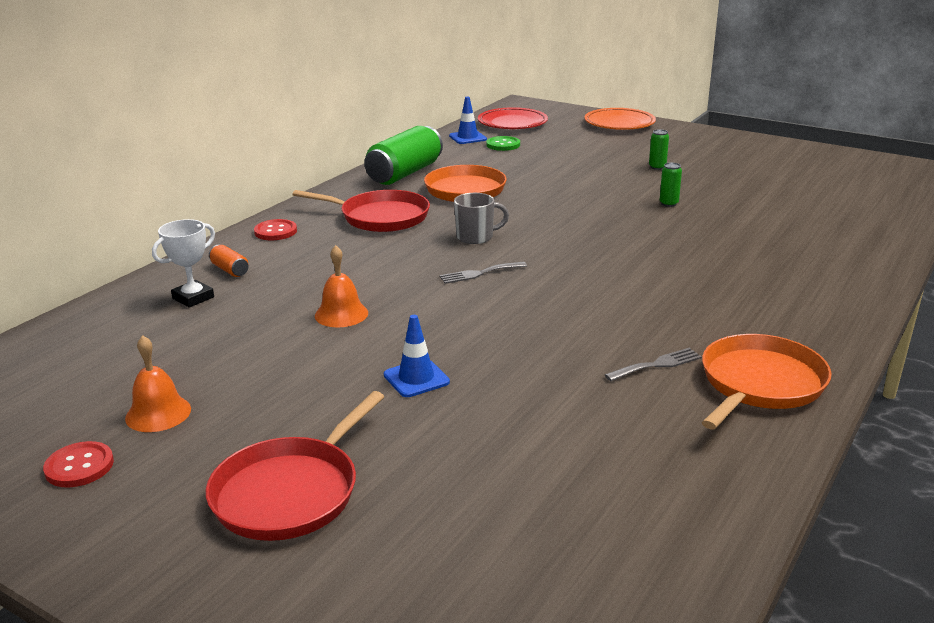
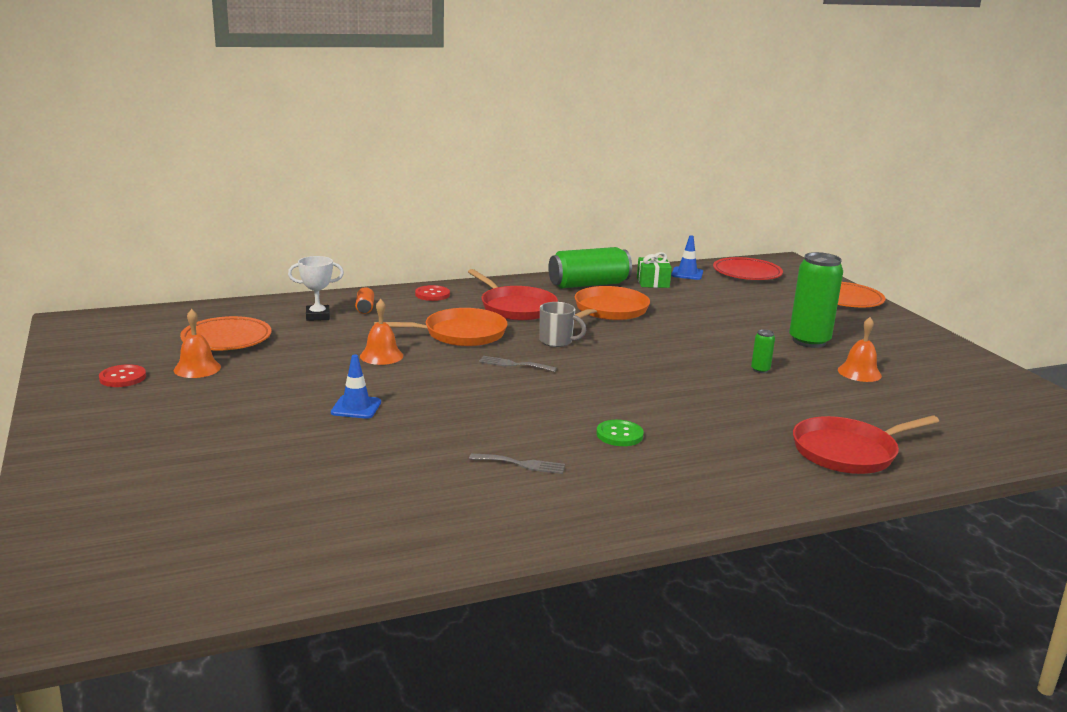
camera: 35 degrees right, 5 degrees down
red pan [206,391,384,541] -> red pan moved to [793,415,939,474]
green button [486,136,520,151] -> green button moved to [596,420,644,446]
green can [649,129,669,170] -> green can [789,252,843,348], size x2.32
orange pan [702,334,832,429] -> orange pan moved to [374,308,508,346]
none -> orange plate [180,316,271,350]
none -> green gift [637,252,672,288]
none -> orange bell [838,317,882,382]

